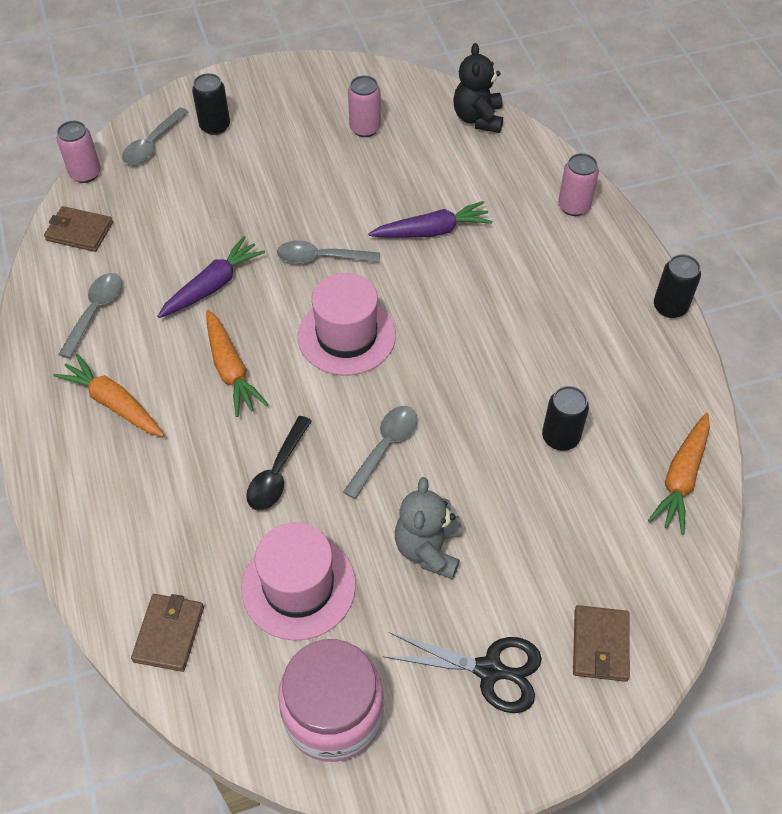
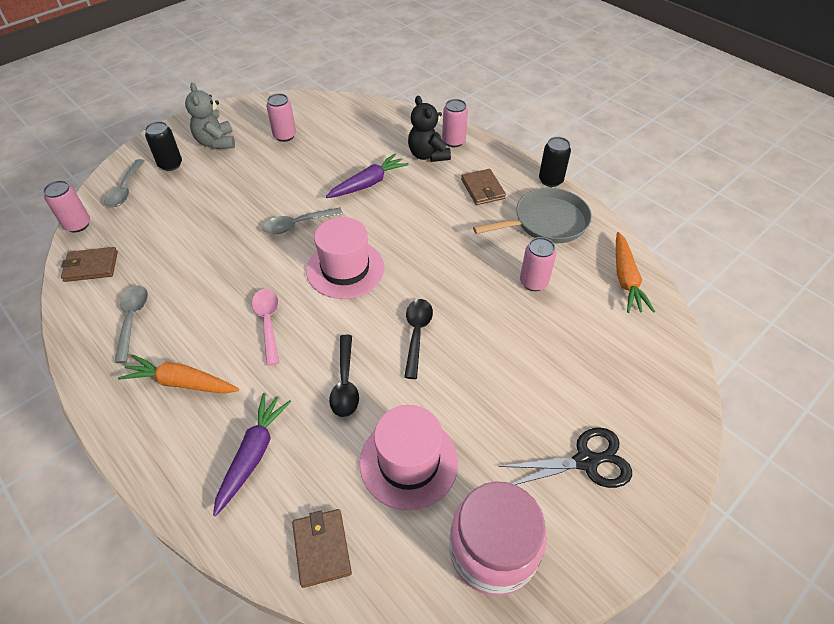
camera: 25 degrees left, 5 degrees down
purple carrot [157,236,265,318] -> purple carrot moved to [213,393,291,516]
orange carrot [206,310,268,417] -> pink spoon [252,289,279,366]
grey spoon [343,406,418,499] -> black spoon [404,299,433,379]
grey teddy bear [395,477,462,579] -> grey teddy bear moved to [185,83,235,149]
black teddy bear [453,43,503,133] -> black teddy bear moved to [408,96,451,162]
black can [542,386,589,451] -> pink can [520,237,556,291]
brown wallet [573,605,630,682] -> brown wallet moved to [461,169,506,205]
none -> grey pan [473,188,592,243]

